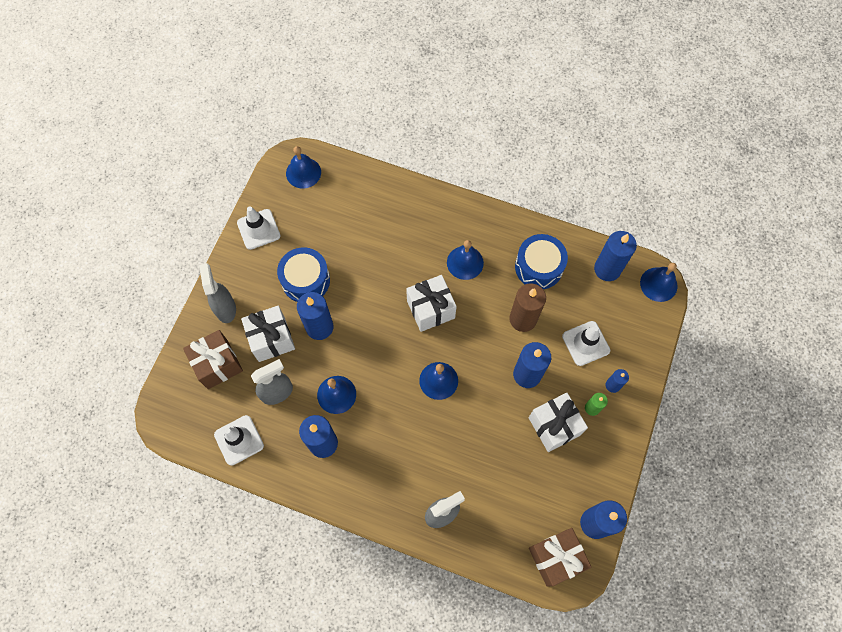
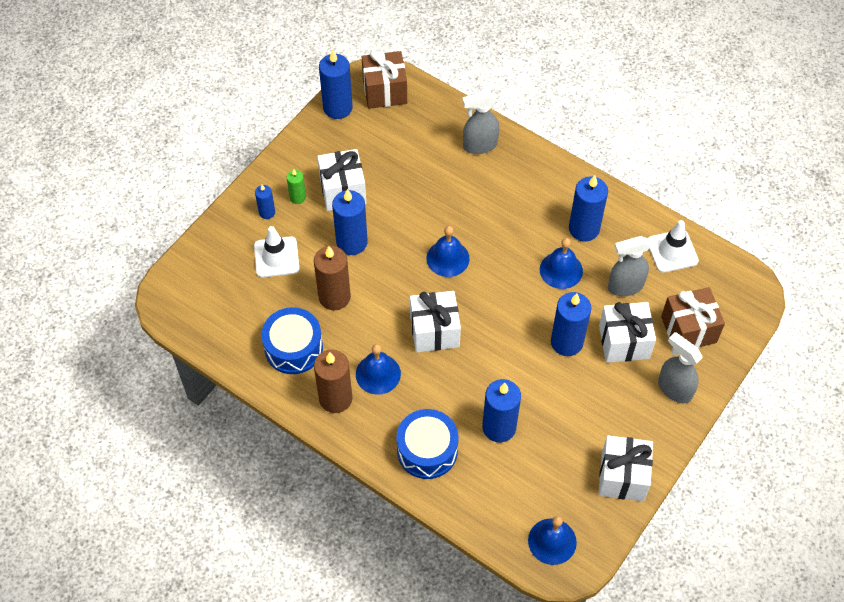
camera: 165 degrees left, 10 degrees down
grey spray bottle [199,263,236,323] -> grey spray bottle turned 135 degrees clockwise [658,332,703,403]
white traffic cone [237,206,280,250] -> white gift [599,436,653,501]
blue drum [277,247,330,302] -> blue drum moved to [396,409,459,479]
blue candle [594,231,637,281] -> blue candle moved to [482,379,521,442]
blue bell [640,263,678,302] -> none
none -> brown candle [314,350,352,413]

